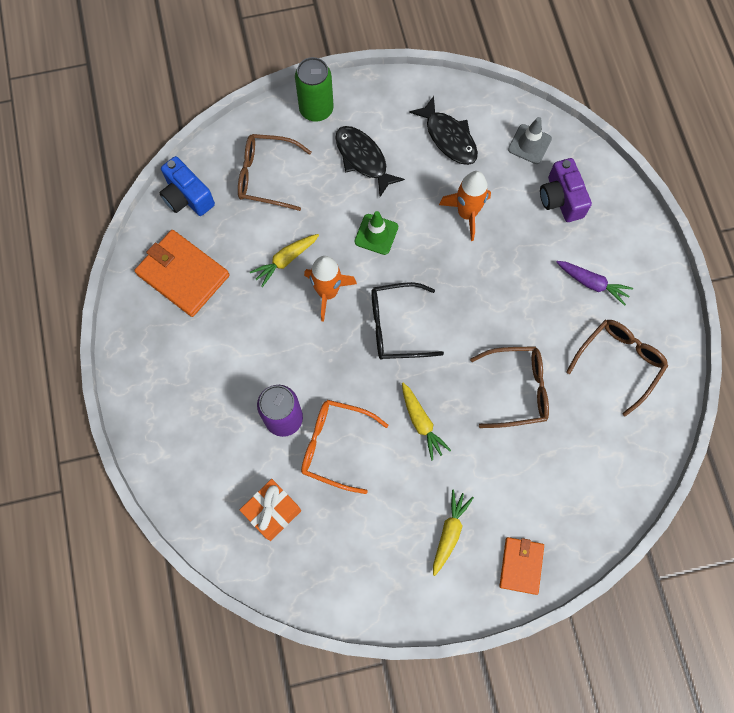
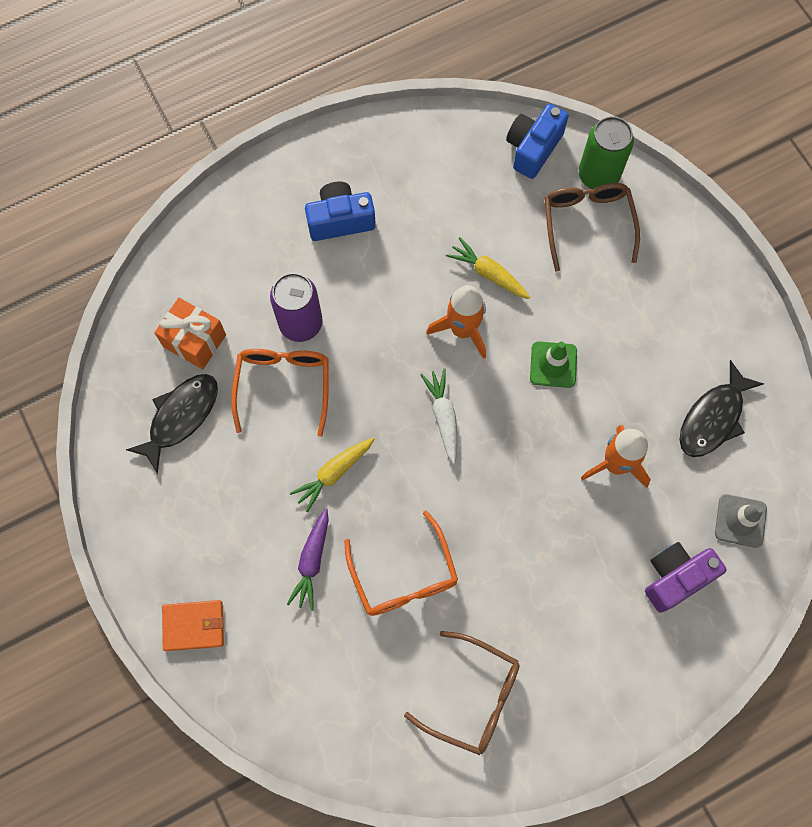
camera: 75 degrees right, 0 degrees up
orange wallet [134,230,230,317] -> none
green can [295,57,334,122] -> green can moved to [579,116,634,189]
black fish [335,126,405,197] -> black fish moved to [126,374,218,474]
black glasses [371,282,444,360] -> white carrot [420,368,457,464]
yellow carrot [433,490,474,576] -> none
brown glasses [470,346,549,428] -> orange glasses [344,511,458,616]
purple carrot [556,261,633,306] -> purple carrot moved to [287,508,329,611]
none -> blue camera [305,182,376,241]

